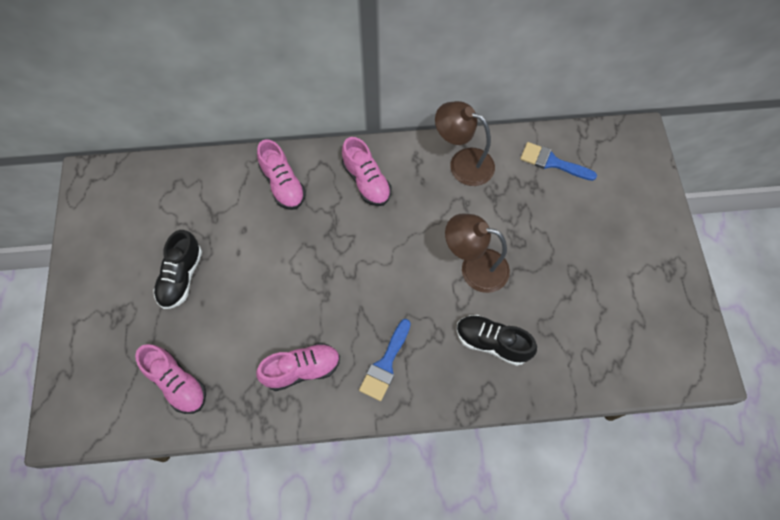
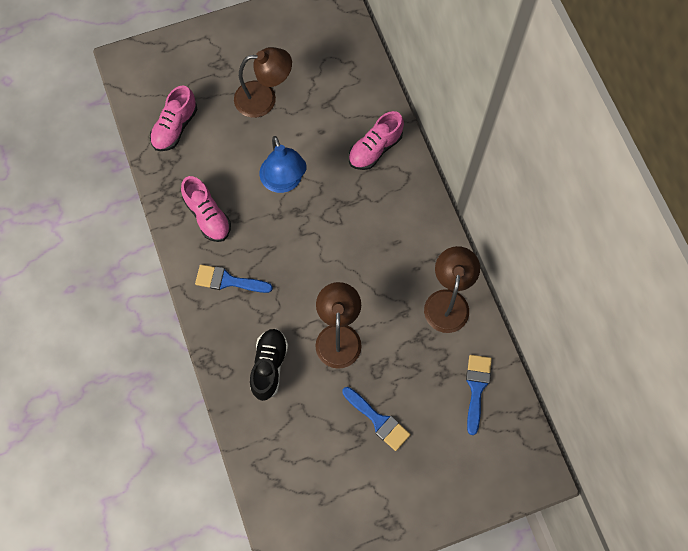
camera: 75 degrees right, 5 degrees up
black shoe [153,230,202,309] -> brown lamp [234,47,292,118]
pink shoe [342,137,391,206] -> none
none -> blue lamp [259,136,307,193]
none -> blue brush [342,387,411,451]

